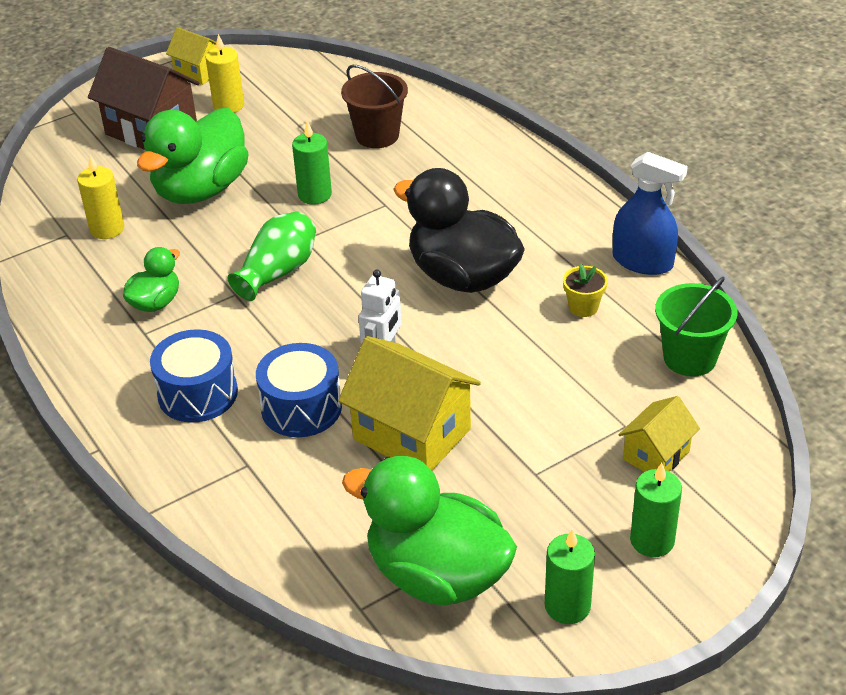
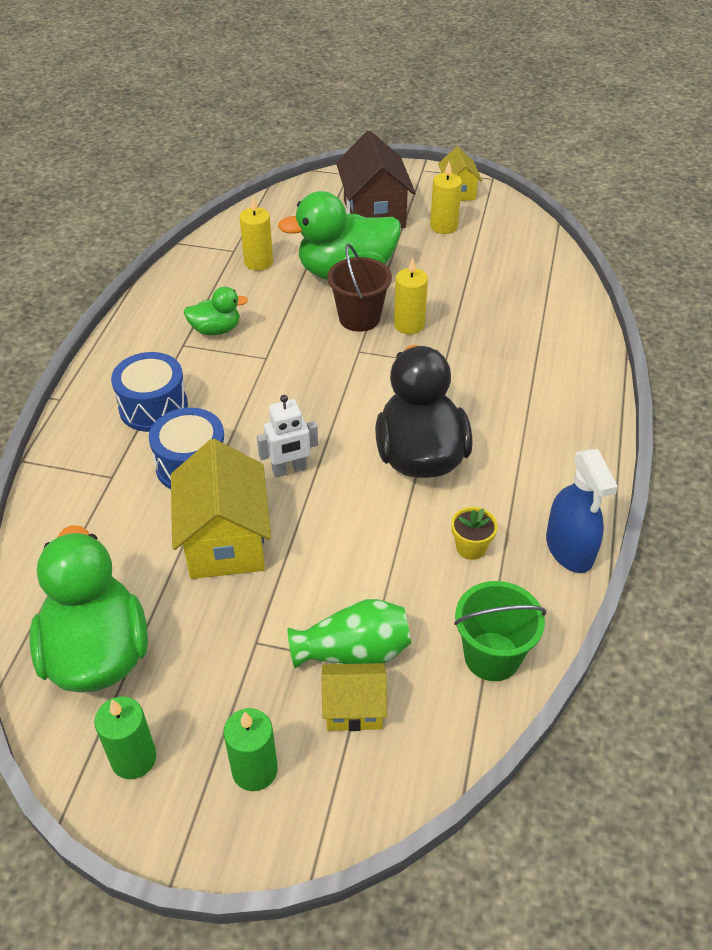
camera: 45 degrees right, 5 degrees up
green vase [228,212,316,301] -> green vase moved to [287,599,411,668]
green candle [292,121,332,204] -> yellow candle [394,258,428,334]
brown bucket [341,65,408,148] -> brown bucket moved to [327,244,392,332]

